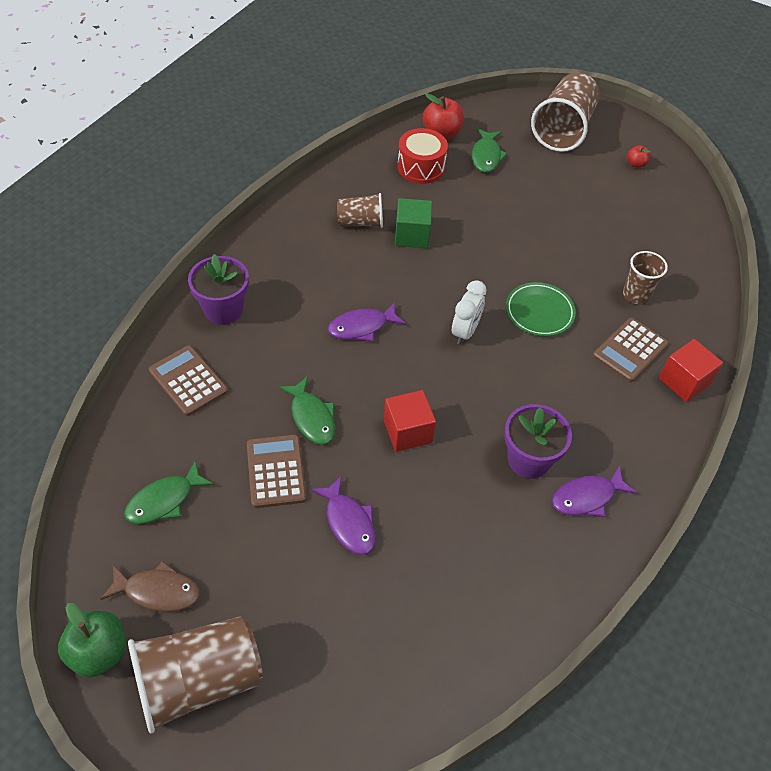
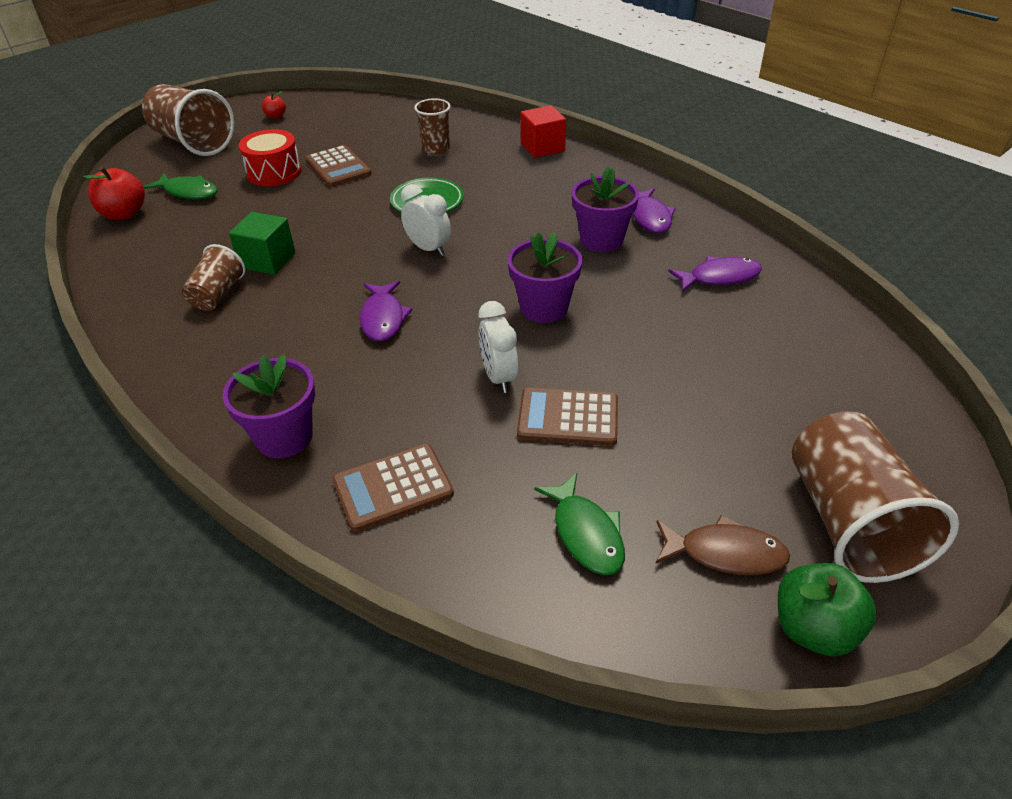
camera: 70 degrees left, 10 degrees down
brown fish [100,561,200,612] -> brown fish turned 75 degrees clockwise [655,515,790,576]
green fish [278,376,335,445] -> white clock [478,301,518,393]
purple fish [311,475,376,555] -> purple fish moved to [668,256,762,292]
red cube [384,390,436,452] -> purple flower pot [507,232,583,323]
red drum [397,128,448,184] -> red drum moved to [238,129,302,186]
brown calculator [593,318,669,382] -> brown calculator moved to [305,145,371,187]

